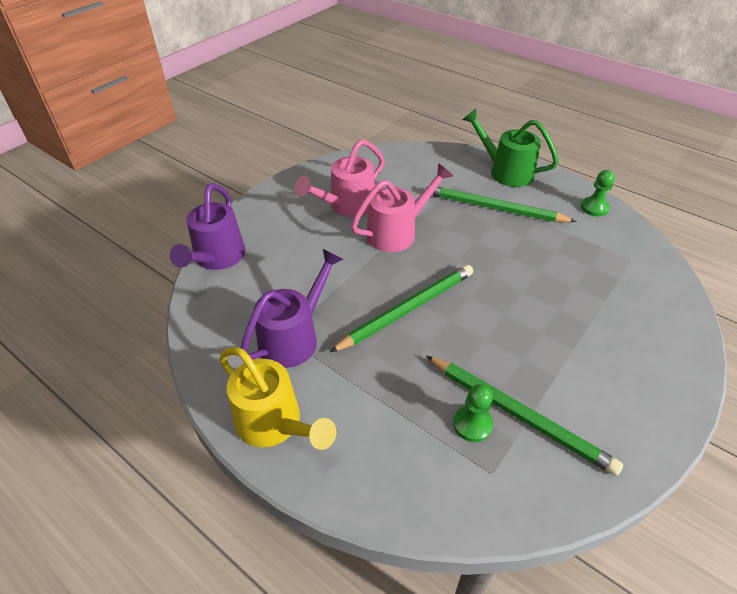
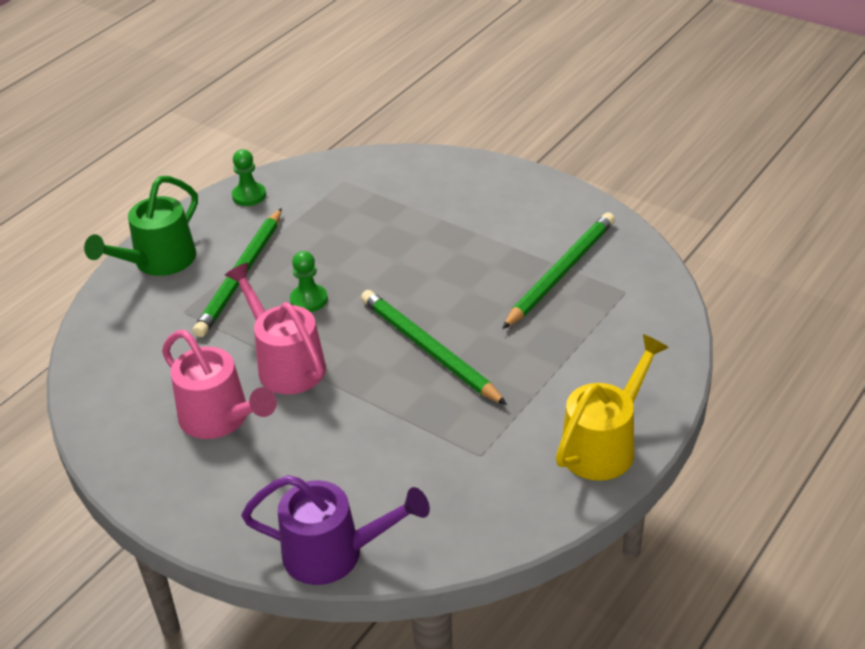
camera: 90 degrees left, 5 degrees down
purple watering can [241,249,343,368] -> none
green pawn [453,384,493,442] -> green pawn moved to [290,251,328,312]

